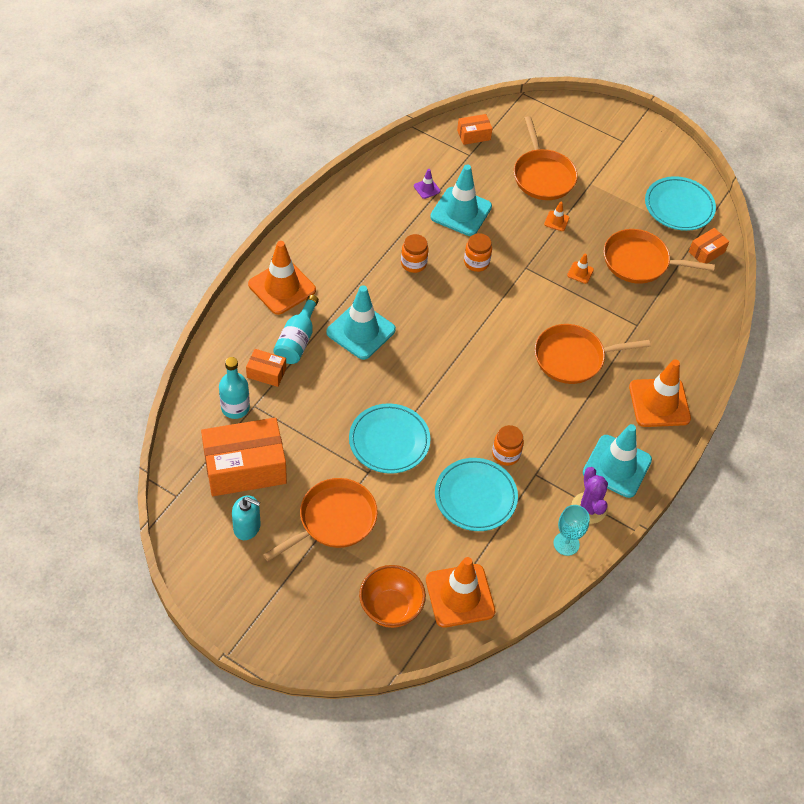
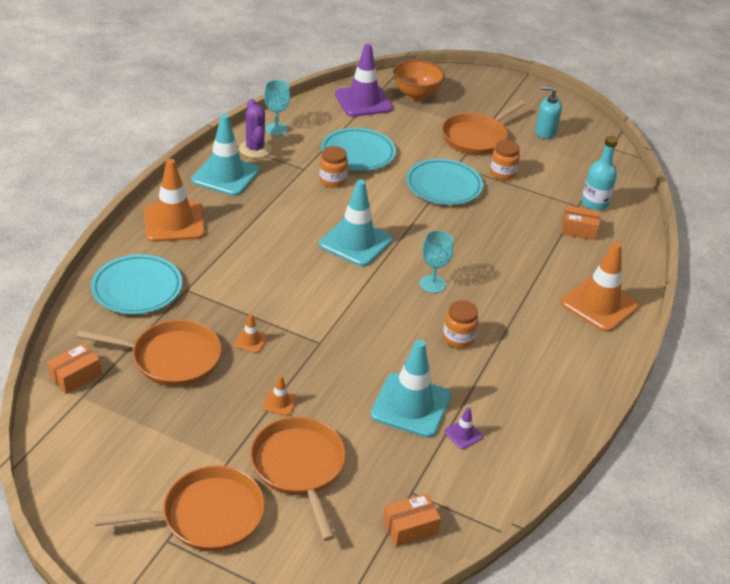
camera: 175 degrees right, 15 degrees down
orange box [201,417,287,496] -> none
turquoise bottle [273,295,319,364] -> none
turquoise traffic cone [326,285,396,360] -> turquoise traffic cone moved to [319,180,393,267]
orange traffic cone [426,557,495,628] -> purple traffic cone [335,44,393,117]
orange jar [464,233,492,272] -> orange jar moved to [490,140,520,180]
orange pan [535,324,650,384] -> orange pan moved to [94,465,265,552]
turquoise plate [645,176,716,231] -> turquoise plate moved to [91,254,182,314]
none -> turquoise goblet [420,230,453,293]

